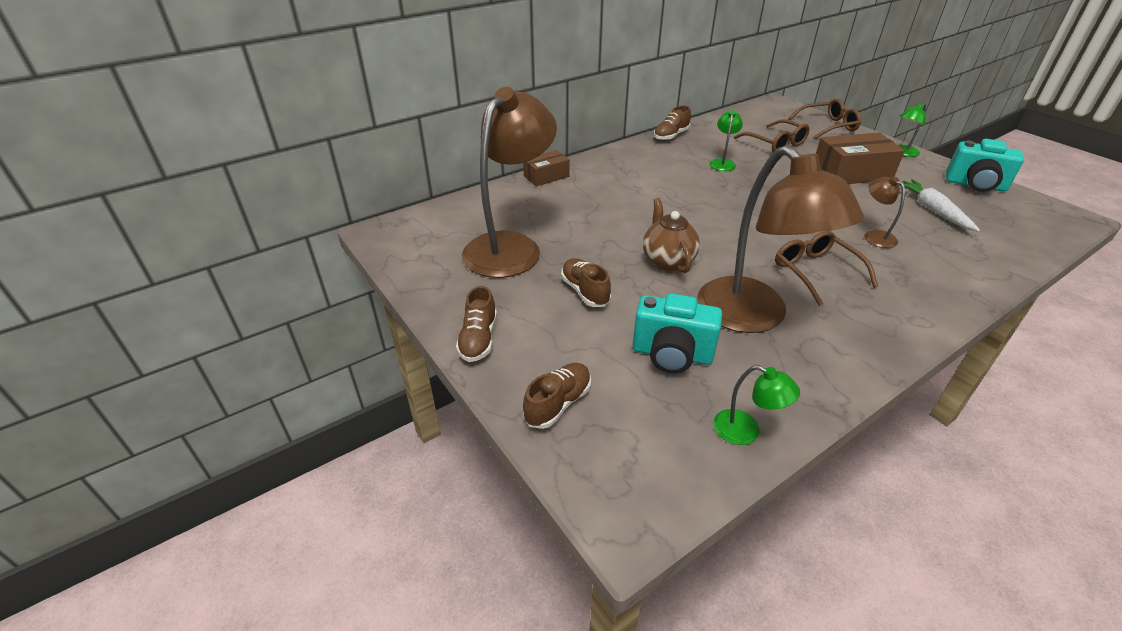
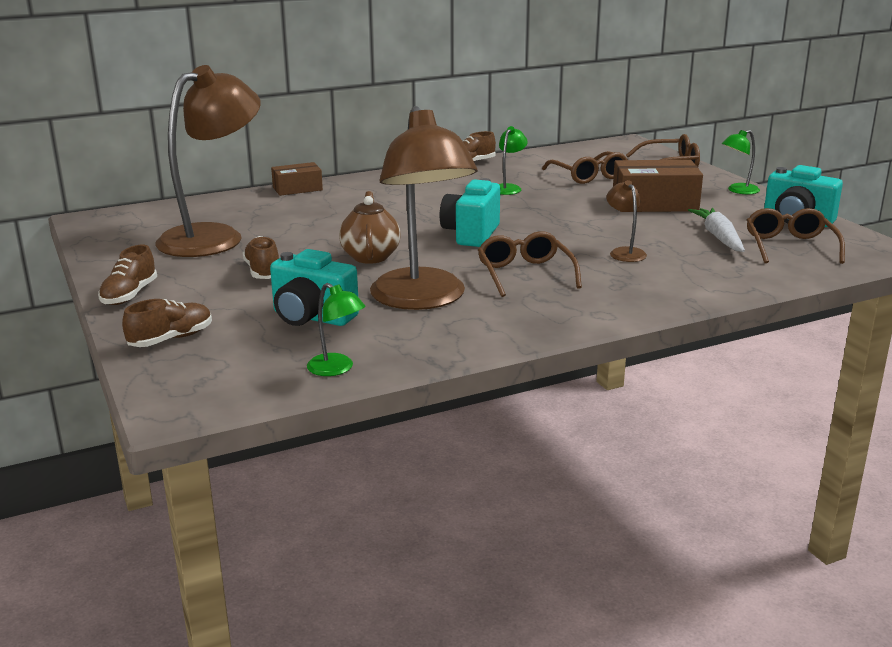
camera: 10 degrees right, 15 degrees down
none -> turquoise camera [440,178,500,247]
none -> brown glasses [747,208,845,264]

